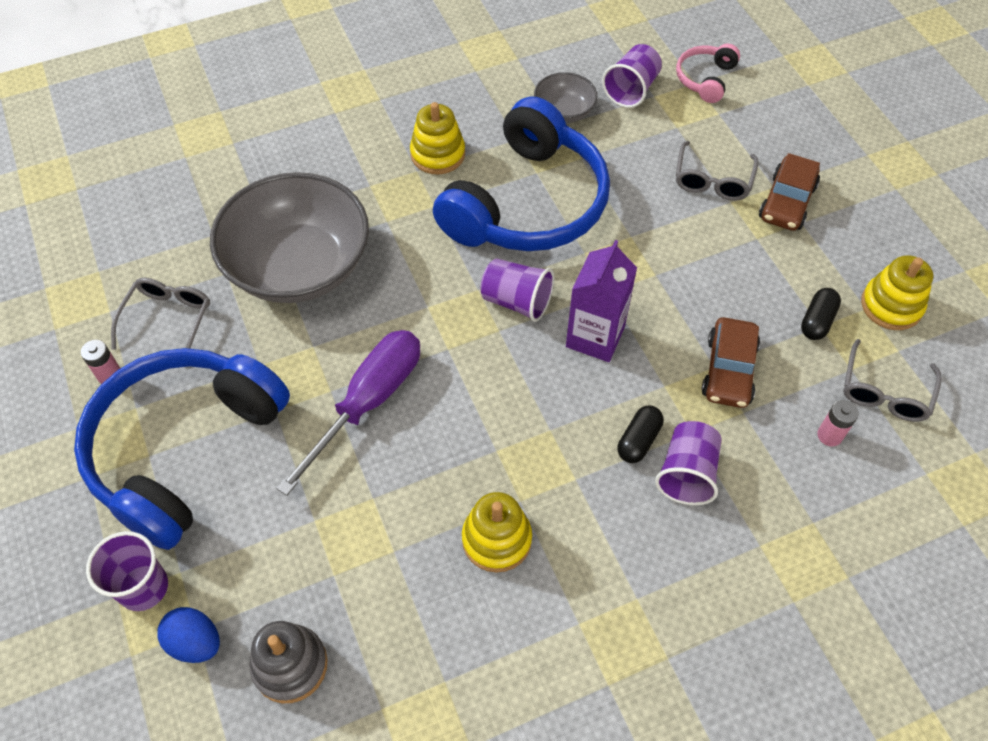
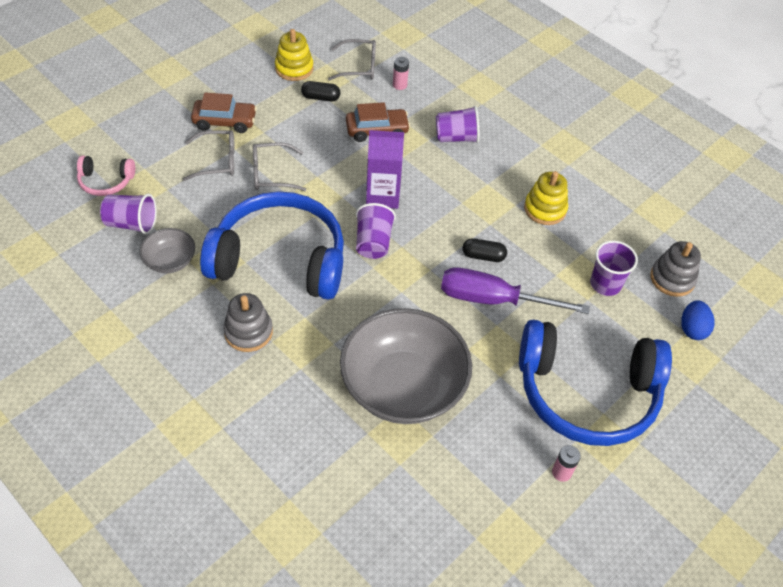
camera: 115 degrees left, 5 degrees down
purple cup [86,531,168,611] -> purple cup moved to [590,241,638,296]
grey glasses [111,278,210,350] -> grey glasses moved to [253,142,306,191]
yellow stacking toy [410,102,465,174] -> grey stacking toy [223,293,273,352]
black capsule [618,405,663,463] -> black capsule moved to [463,238,507,262]

